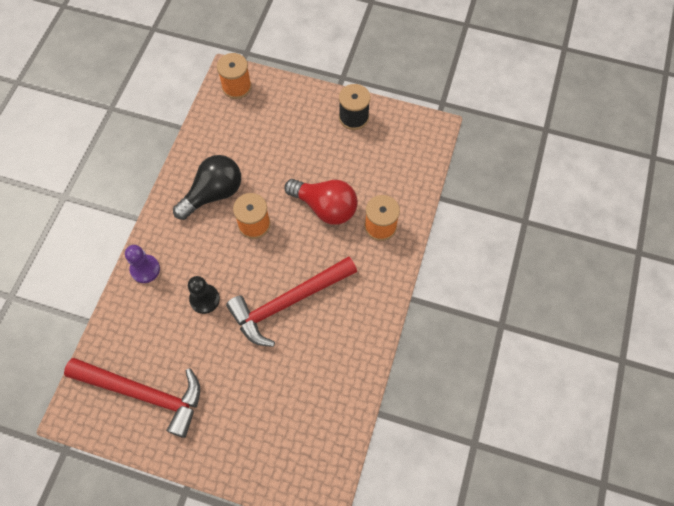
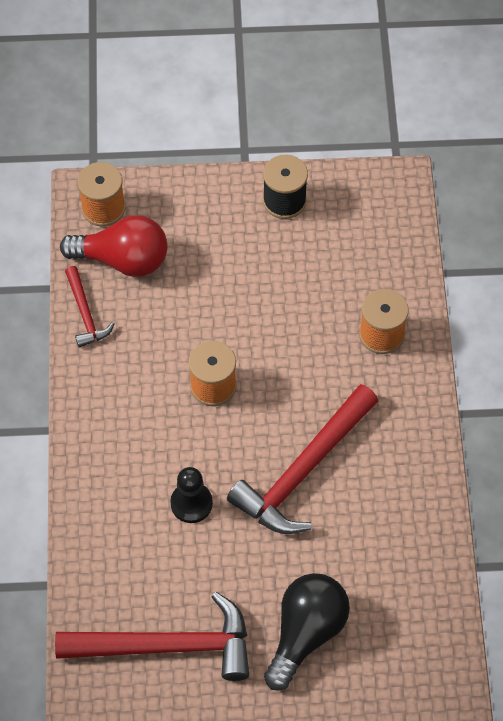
camera: 20 degrees left, 5 degrees down
purple pawn [125,245,160,283] -> none
black light bulb [173,155,241,220] -> black light bulb moved to [264,573,350,691]
red light bulb [284,179,358,225] -> red light bulb moved to [60,215,168,277]
none -> red hammer [65,266,115,348]

